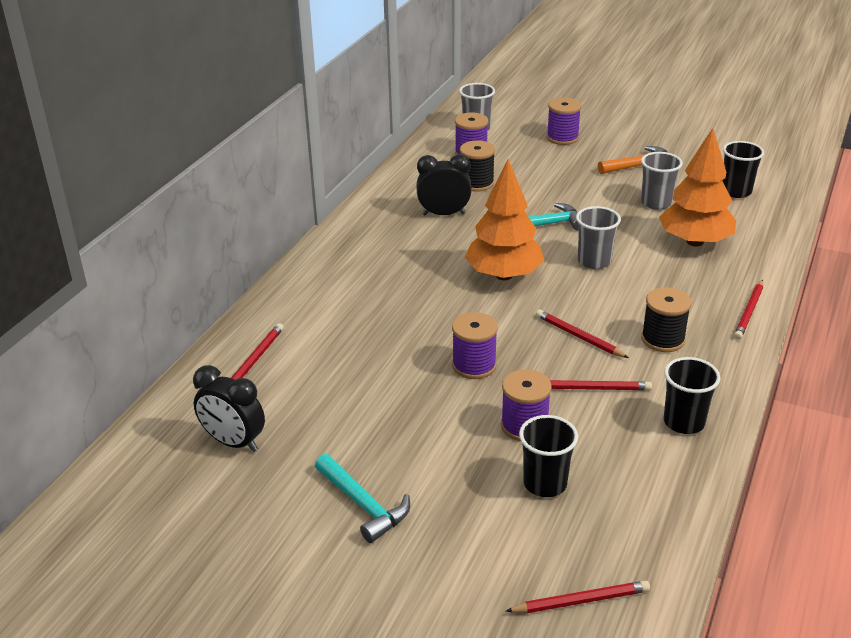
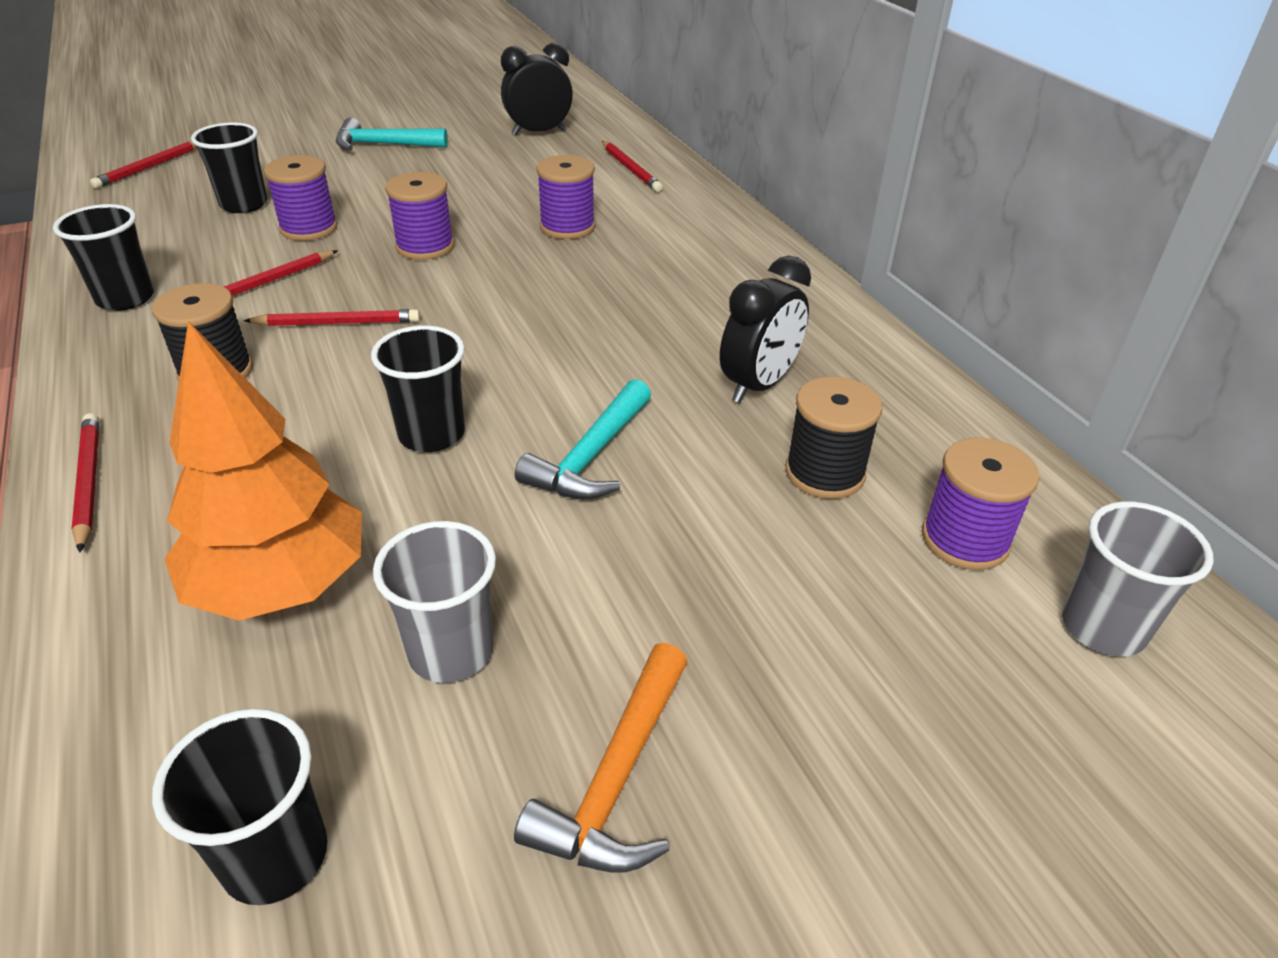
camera: 130 degrees right, 5 degrees up
orange tree [465,159,545,280] -> none
purple spool [547,98,581,145] -> purple spool moved to [536,155,595,239]
grey cup [576,206,621,269] -> black cup [371,326,465,452]

